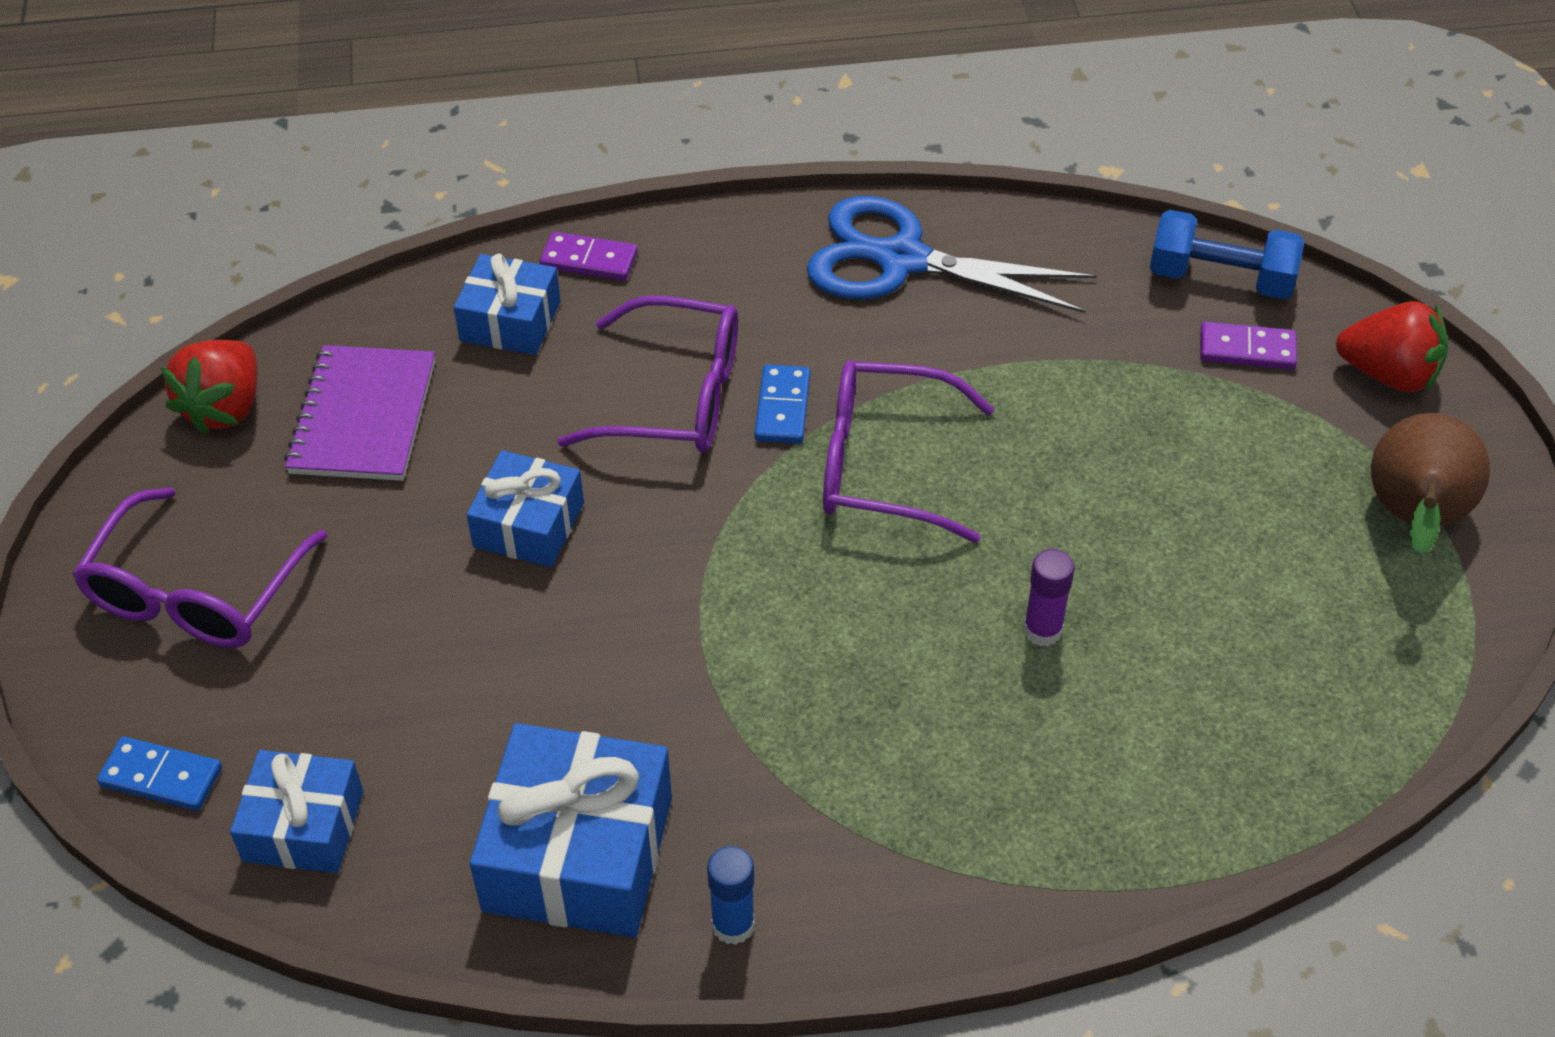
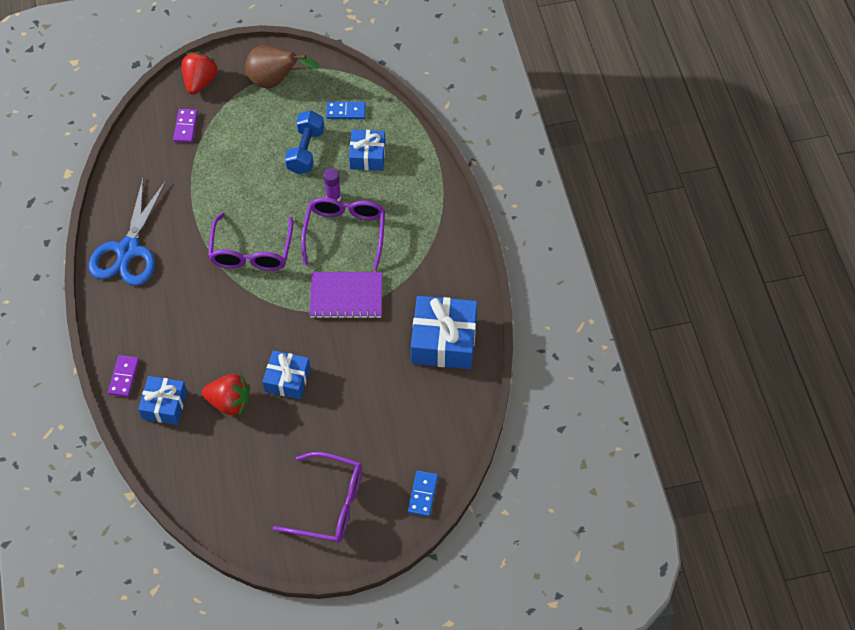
camera: 95 degrees left, 10 degrees up
red strawberry [161,340,257,435] -> red strawberry moved to [202,374,250,416]
blue gift [230,750,363,873] -> blue gift moved to [349,130,386,171]
purple notebook [284,345,435,481] -> purple notebook moved to [309,272,382,319]
purple glasses [557,296,738,453] -> purple glasses moved to [301,198,385,271]
blue glue stick [707,846,755,945] -> none
blue domino [754,364,811,444] -> blue domino moved to [326,102,366,119]
blue dumbbell [1150,210,1304,299] -> blue dumbbell moved to [285,111,324,174]

